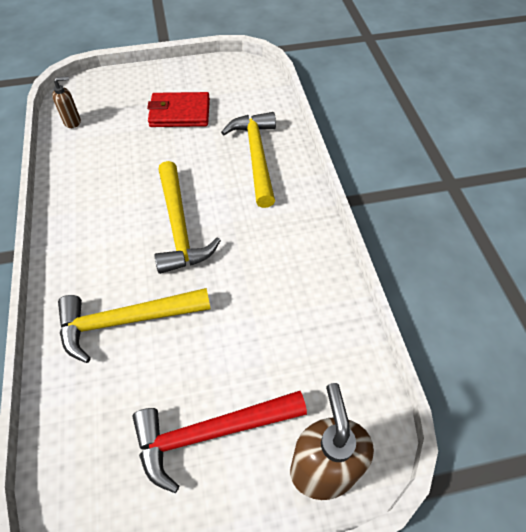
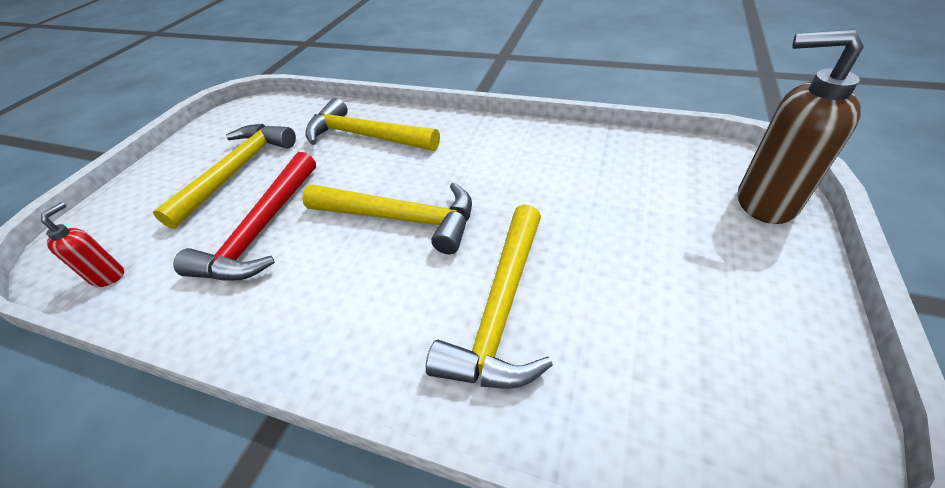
camera: 55 degrees left, 10 degrees down
brown soap dispenser [52,76,81,128] -> red soap dispenser [41,202,124,287]
red hammer [132,391,307,493] -> red hammer moved to [173,152,316,281]
red wallet [147,92,210,127] -> yellow hammer [153,124,296,229]

